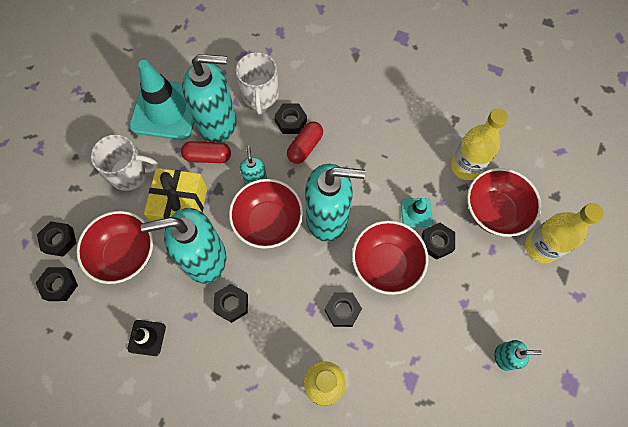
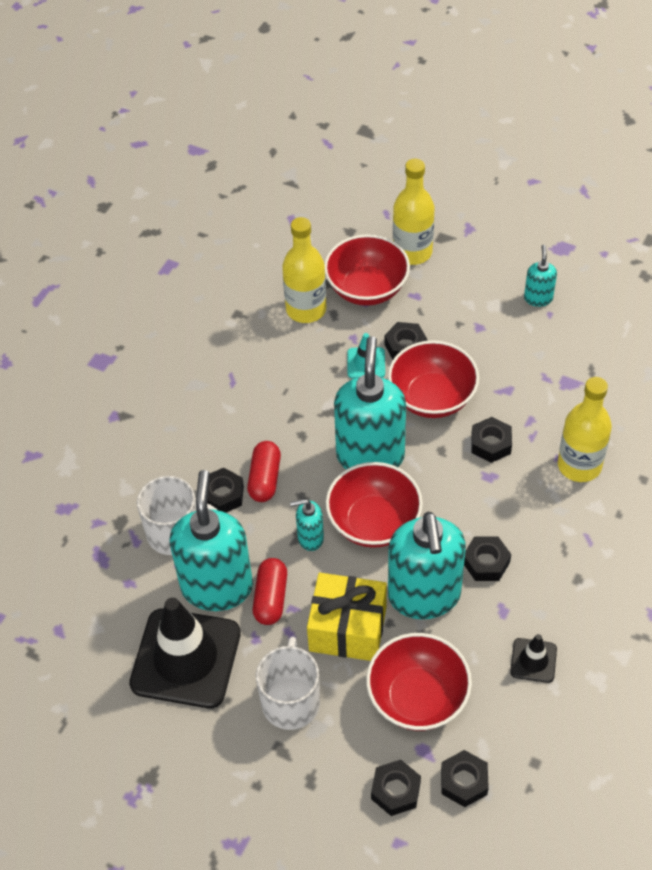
camera: 85 degrees left, 15 degrees down
turquoise traffic cone [129,60,195,140] -> black traffic cone [129,597,241,708]
red capsule [287,122,323,164] -> red capsule turned 60 degrees clockwise [247,441,281,502]

